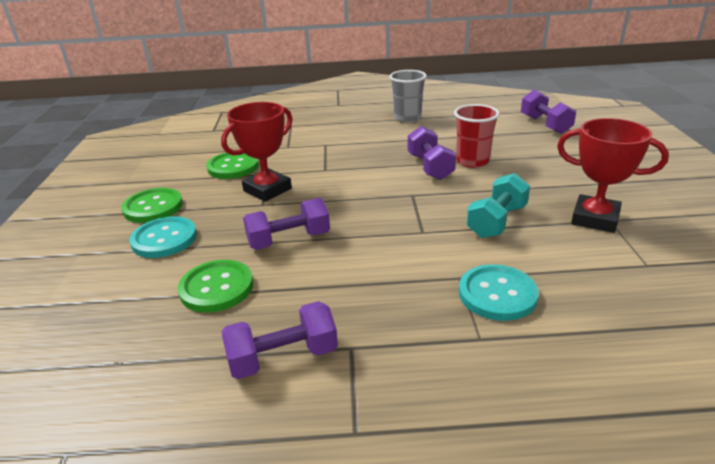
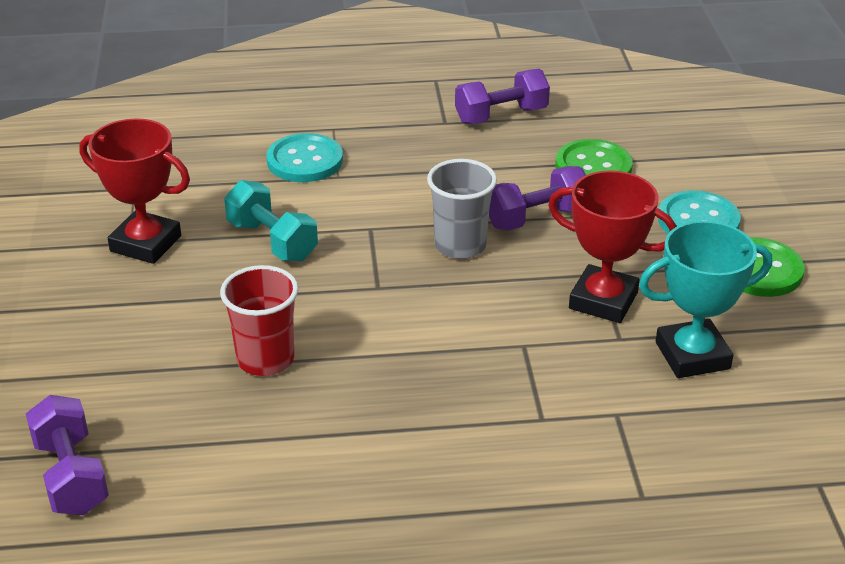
camera: 175 degrees right, 5 degrees up
green button [206,153,259,179] -> turquoise trophy [639,221,772,378]
red trophy [221,102,292,202] -> red trophy turned 75 degrees clockwise [548,171,677,323]
grey cup [389,70,427,123] -> grey cup moved to [427,159,497,259]
purple dumbbell [408,126,456,180] -> none
turquoise dumbbell [467,173,530,238] -> turquoise dumbbell turned 75 degrees counterclockwise [224,180,318,262]

